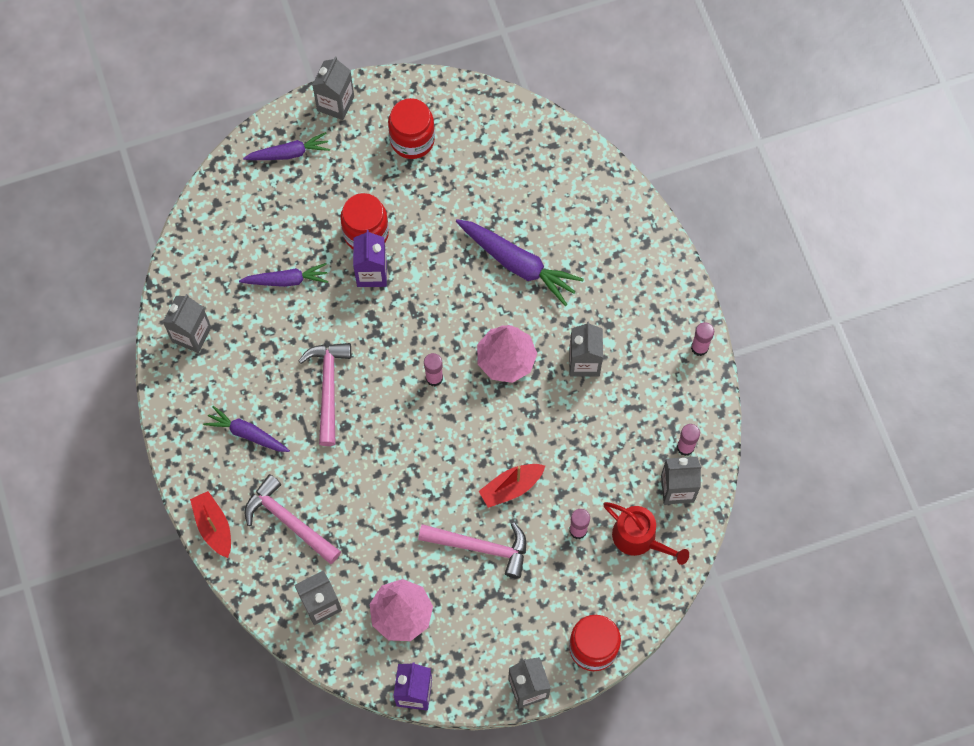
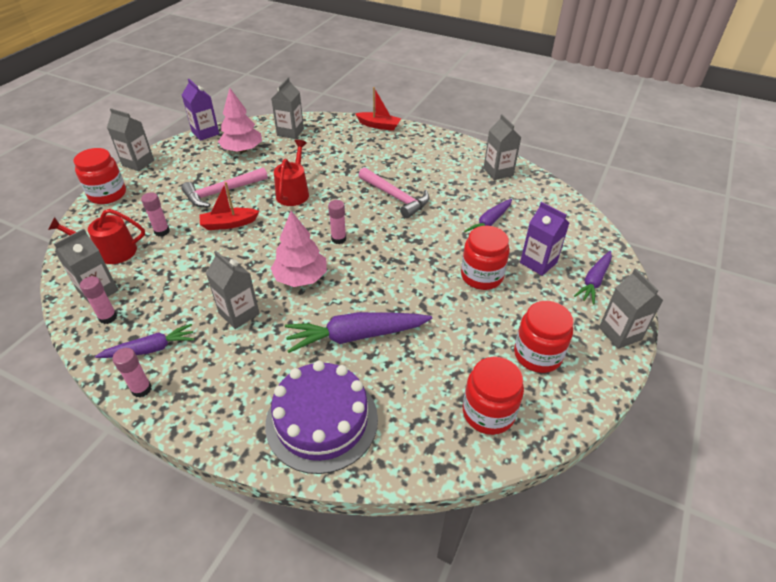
camera: 135 degrees right, 25 degrees down
purple carrot [203,406,290,452] -> purple carrot moved to [95,324,195,358]
pink hammer [245,474,341,564] -> none
purple carton [353,230,387,287] -> purple carton moved to [520,202,569,276]
red boat [479,464,545,508] -> red boat turned 120 degrees counterclockwise [200,182,259,230]
none -> purple cake [265,361,378,474]
none -> red watering can [274,140,309,206]
none -> red jar [463,357,524,435]

